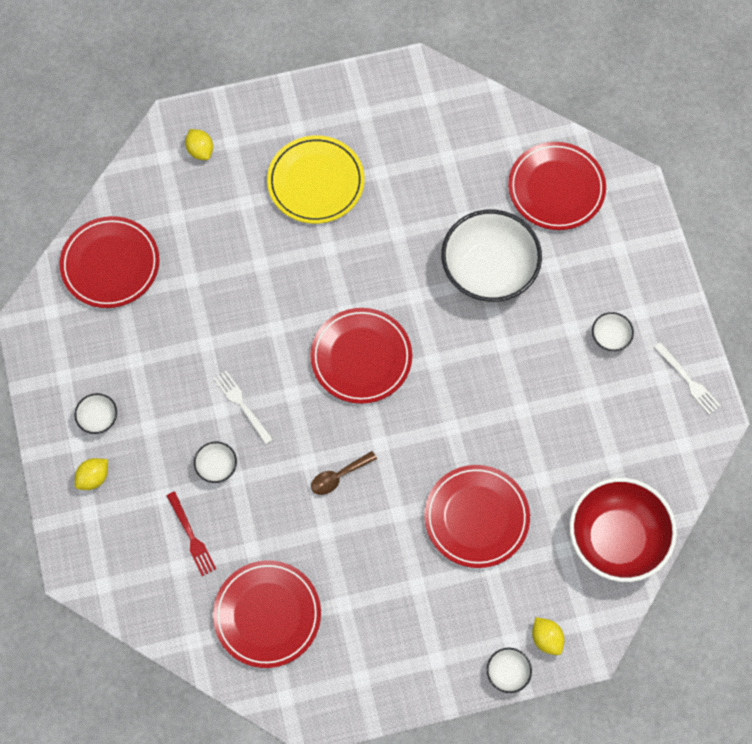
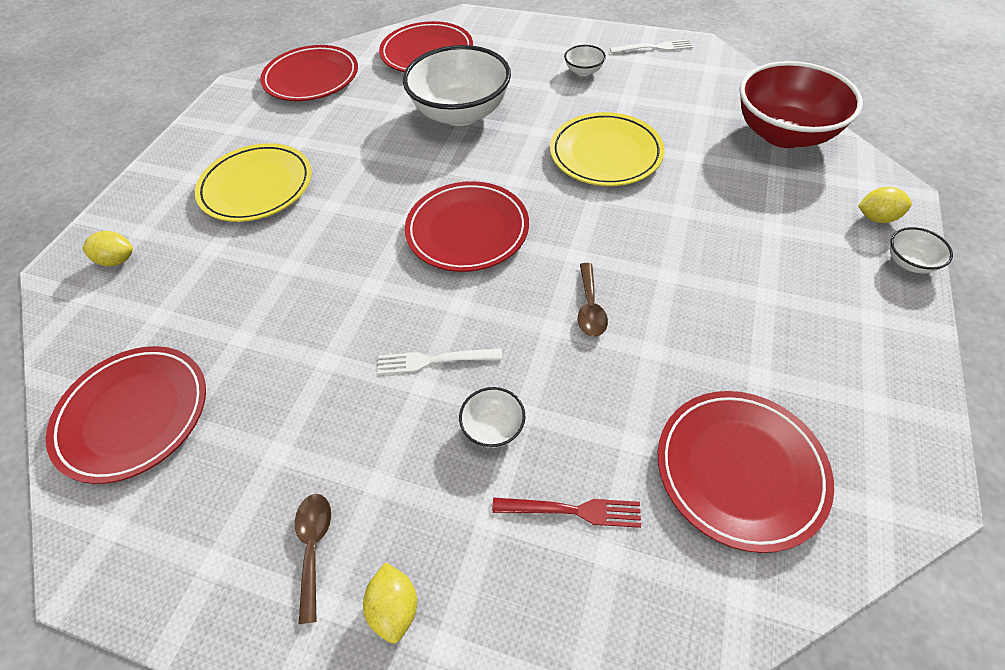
camera: 55 degrees left, 15 degrees down
white bowl [75,393,117,434] -> brown spoon [295,494,331,624]
red plate [424,465,530,568] -> red plate moved to [260,45,358,101]
none -> yellow plate [550,112,664,186]

